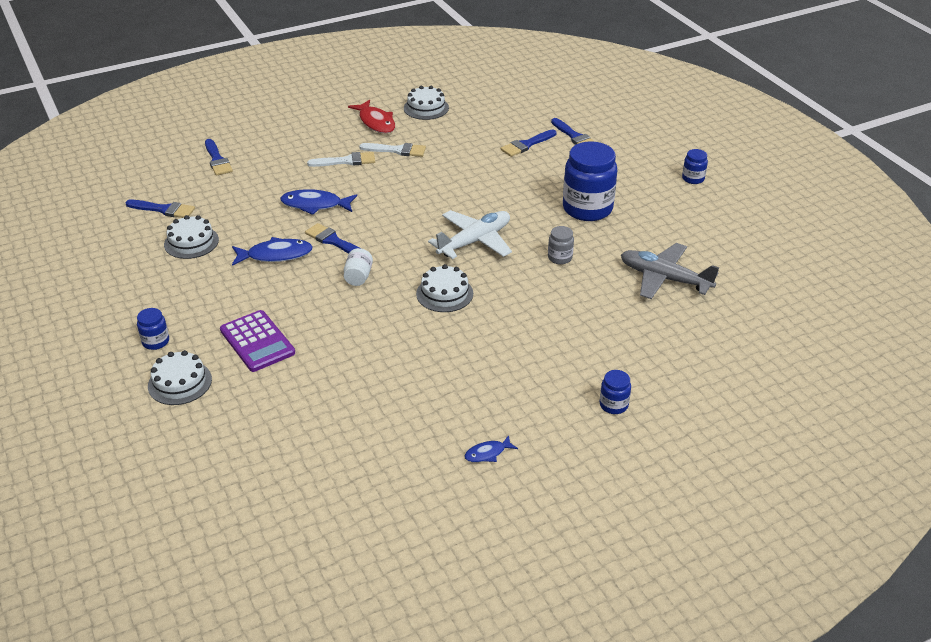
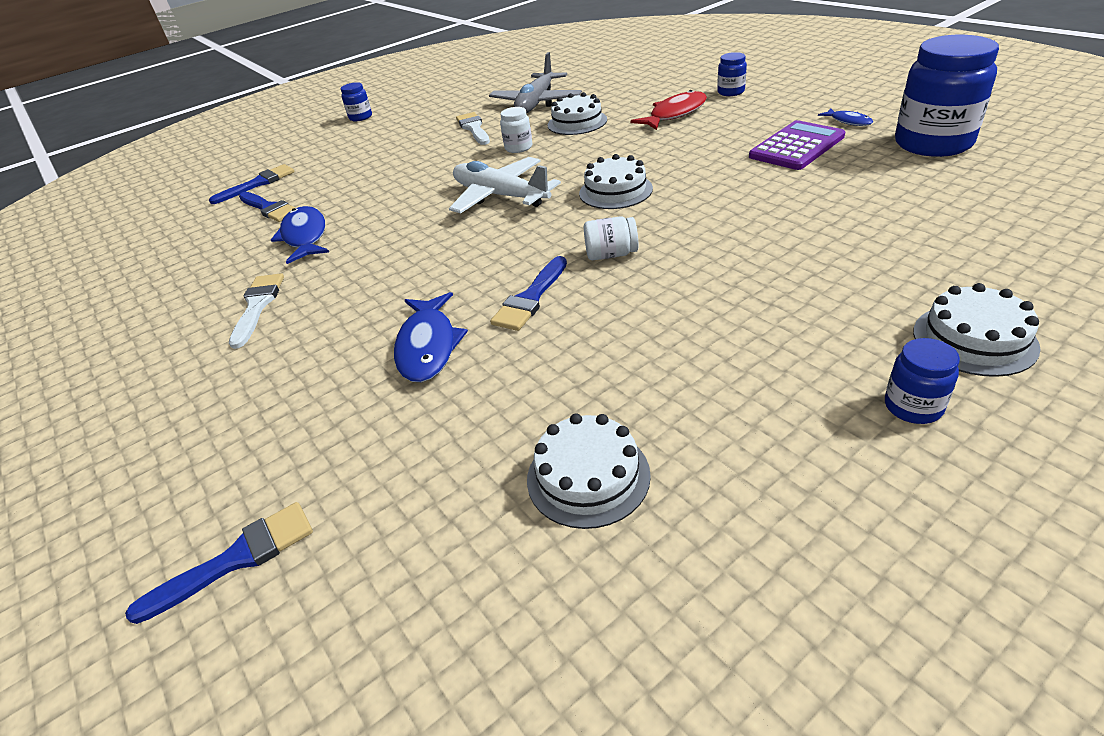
camera: 95 degrees left, 0 degrees up
blue brush [125,200,195,218] -> none
purple calculator [220,310,295,372] -> purple calculator moved to [749,120,845,170]
blue fish [232,237,313,266] -> blue fish moved to [271,206,329,264]
white brush [307,152,375,167] -> white brush moved to [456,112,490,145]
red fish [348,100,395,133] -> red fish moved to [630,90,707,130]
white cake [404,86,449,120] -> white cake moved to [548,92,607,135]
grey jar [548,226,574,265] -> white jar [500,107,532,153]
blue jar [563,141,617,221] -> blue jar moved to [895,35,999,157]

